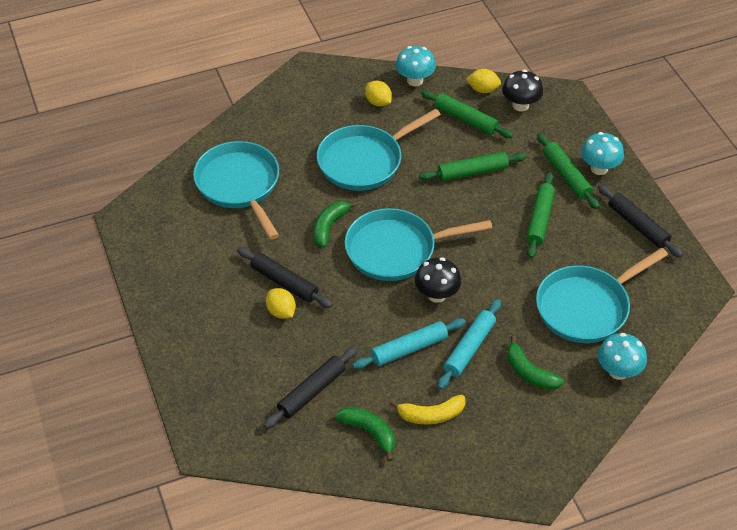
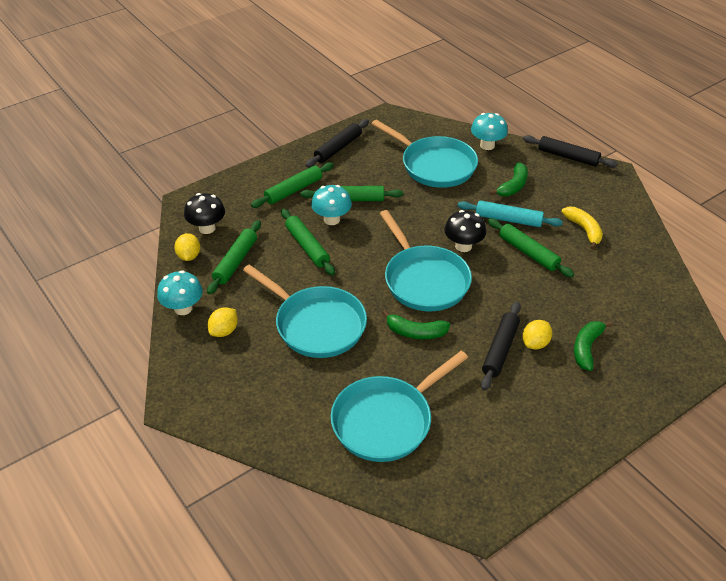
camera: 105 degrees left, 5 degrees down
black rolling pin [264,347,358,429] -> black rolling pin moved to [523,135,618,168]
green banana [335,407,395,461] -> green banana moved to [574,321,613,371]
turquoise rolling pin [352,318,466,369] -> green rolling pin [488,218,574,277]
turquoise mushroom [581,132,624,175] -> turquoise mushroom moved to [311,185,352,225]

